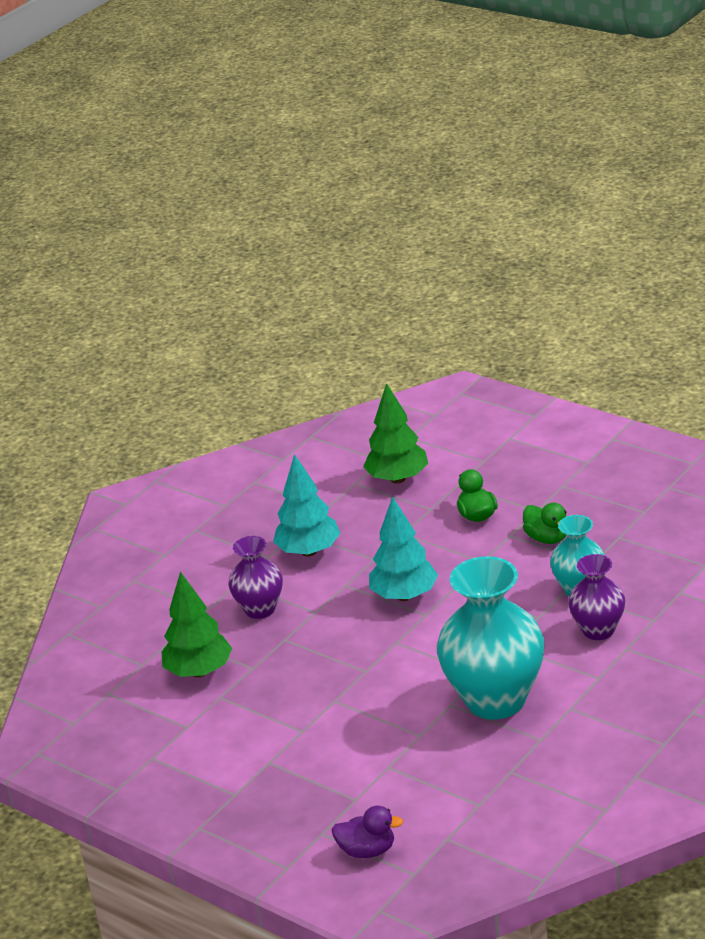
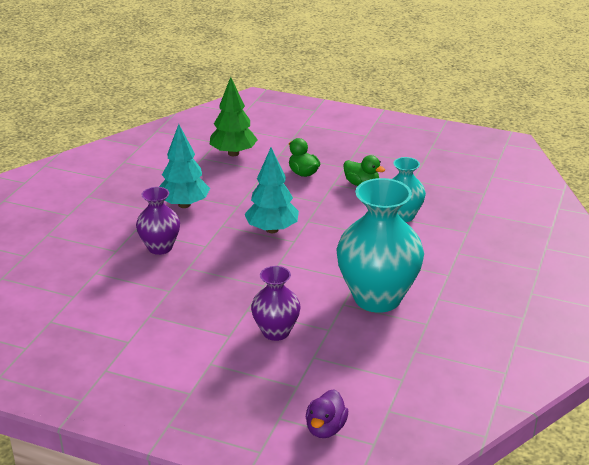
camera: 20 degrees left, 0 degrees up
green tree [161,572,232,677] -> none
purple duck [331,806,403,858] -> purple duck turned 120 degrees clockwise [306,389,348,438]
purple vase [568,554,625,640] -> purple vase moved to [251,266,300,341]

